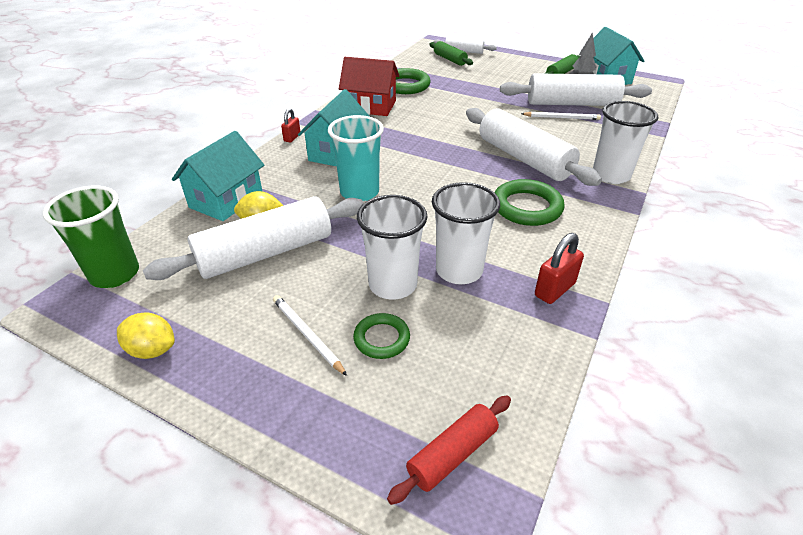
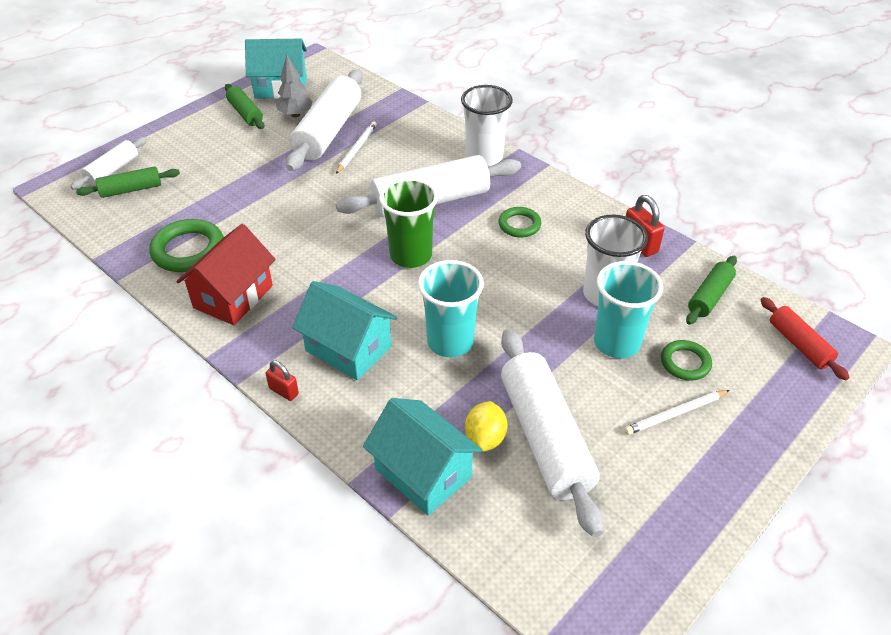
camera: 75 degrees left, 5 degrees up
green cup [43,185,139,288] -> green cup moved to [379,178,438,268]
yellow lemon [117,313,175,359] -> none
white cup [357,195,427,300] -> turquoise cup [594,261,663,358]
green ring [494,179,565,226] -> green ring [498,207,541,238], size x0.61
none -> green rolling pin [686,256,737,325]

